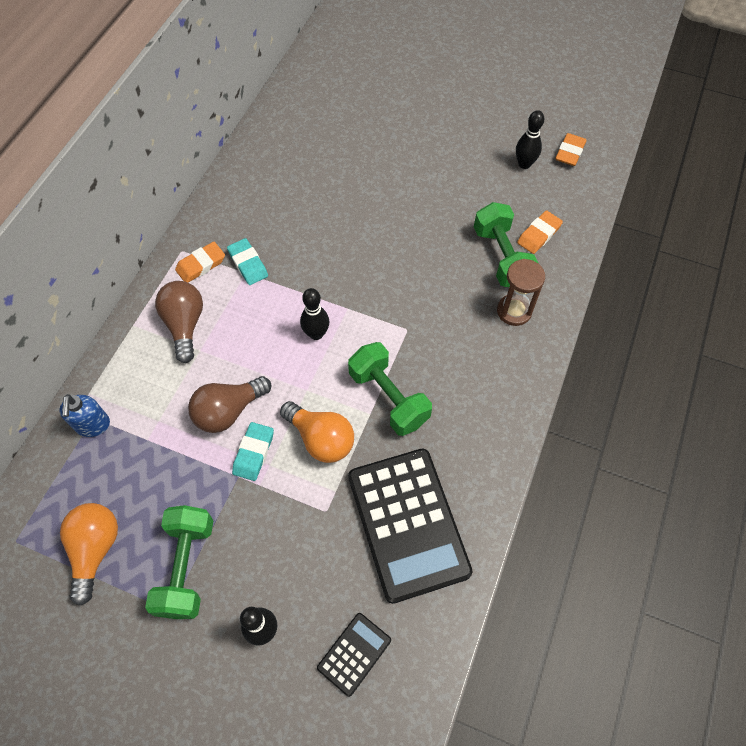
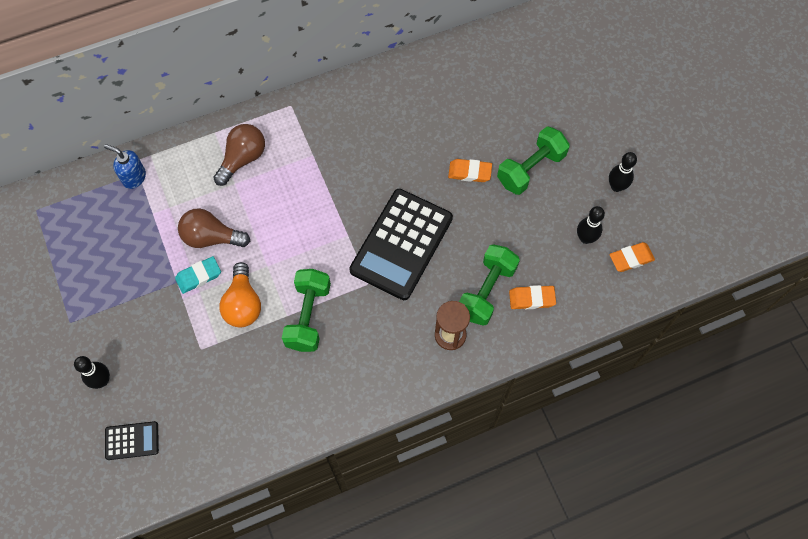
camera: 45 degrees right, 5 degrees up
blue soap dispenser [59,394,110,437] -> blue soap dispenser turned 75 degrees clockwise [104,144,146,189]
orange light bulb [60,503,118,606] -> none
green dumbbell [145,505,214,619] -> green dumbbell moved to [497,126,570,195]
orange eraser [175,242,225,283] -> orange eraser moved to [448,159,492,182]
turquoise eraser [227,238,268,285] -> none
black bowling pin [300,288,329,340] -> black bowling pin moved to [609,152,637,192]
black calculator [348,449,473,604] -> black calculator moved to [349,189,453,300]

